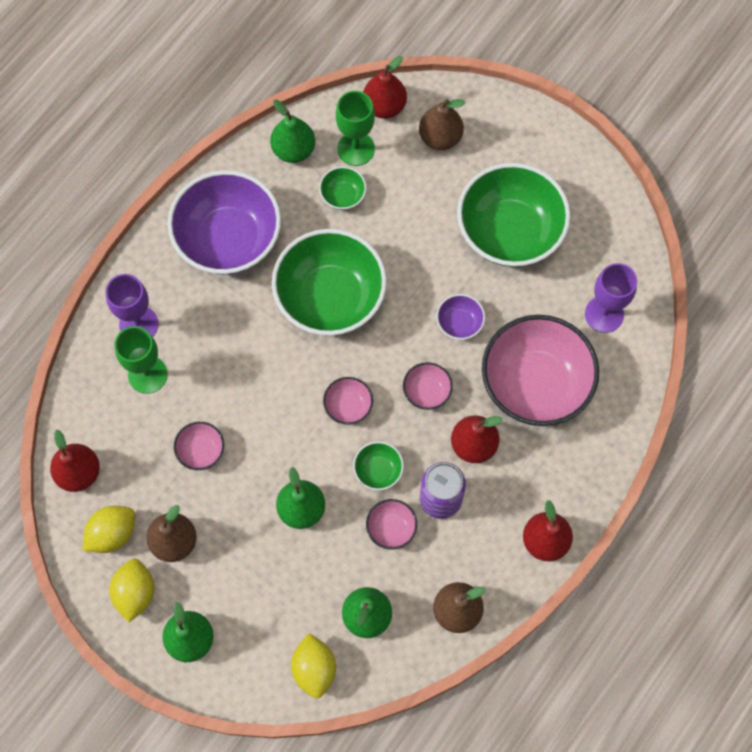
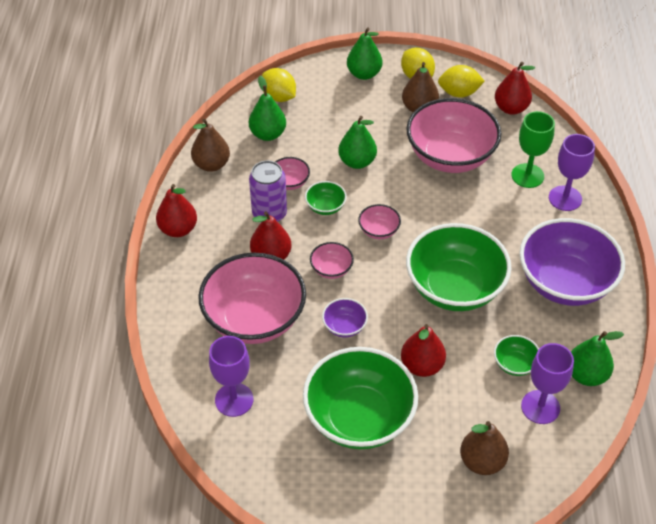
camera: 145 degrees right, 20 degrees down
yellow lemon [83,506,135,553] -> yellow lemon turned 75 degrees clockwise [438,65,485,98]
pink bowl [174,422,224,470] -> pink bowl [406,98,501,173], size x2.32
green goblet [336,91,375,166] -> purple goblet [521,343,574,424]
red pear [363,56,407,118] -> red pear moved to [401,324,446,377]

